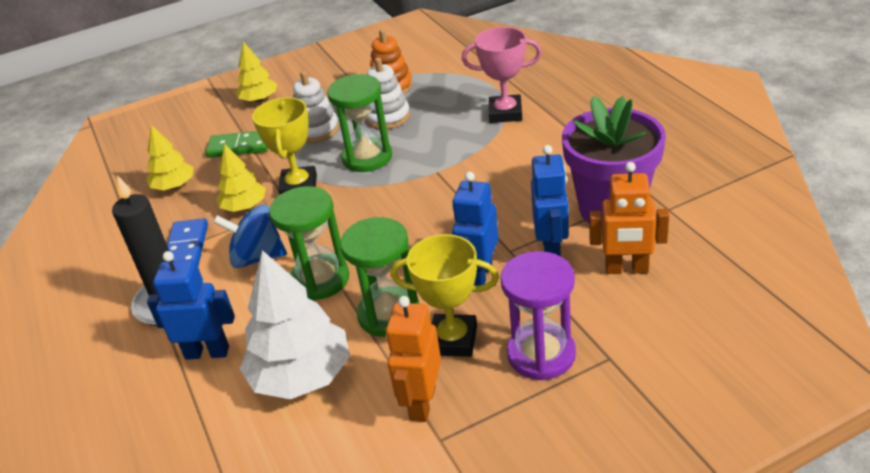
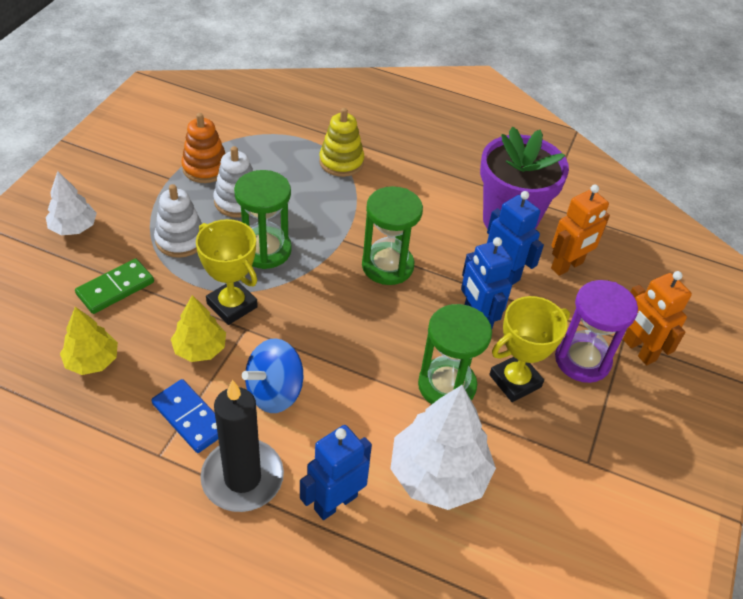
camera: 50 degrees left, 10 degrees up
yellow tree [236,42,277,102] -> white tree [46,171,97,235]
green hourglass [269,186,349,300] -> green hourglass moved to [362,186,423,285]
orange robot [386,296,441,422] -> orange robot moved to [623,271,692,365]
pink trophy [462,27,542,123] -> yellow stacking toy [319,108,364,177]

